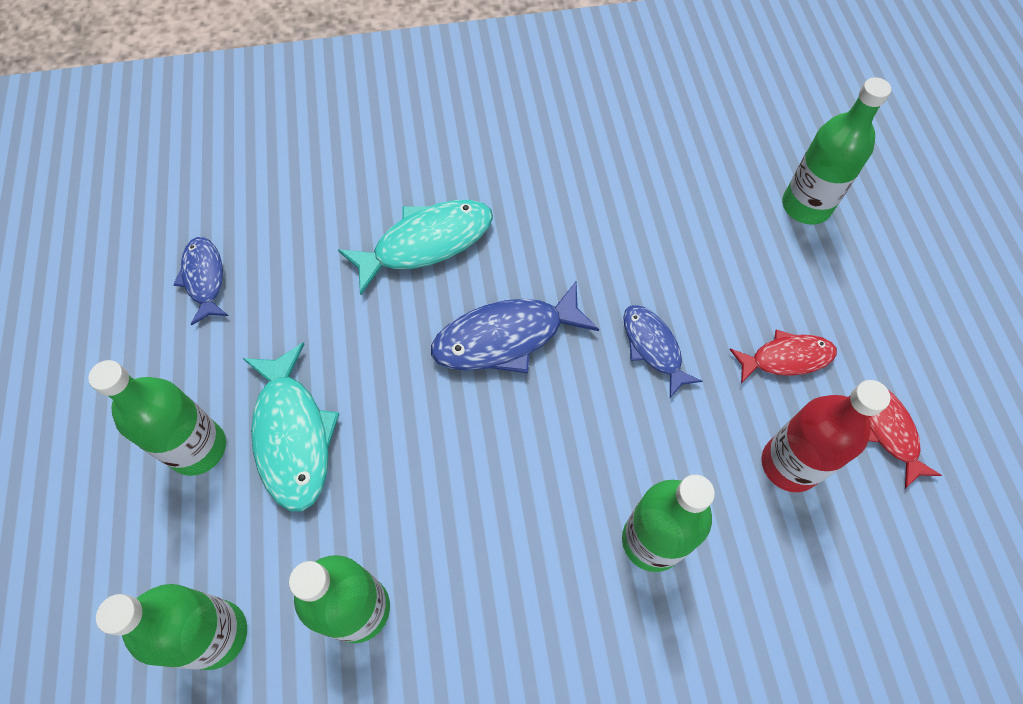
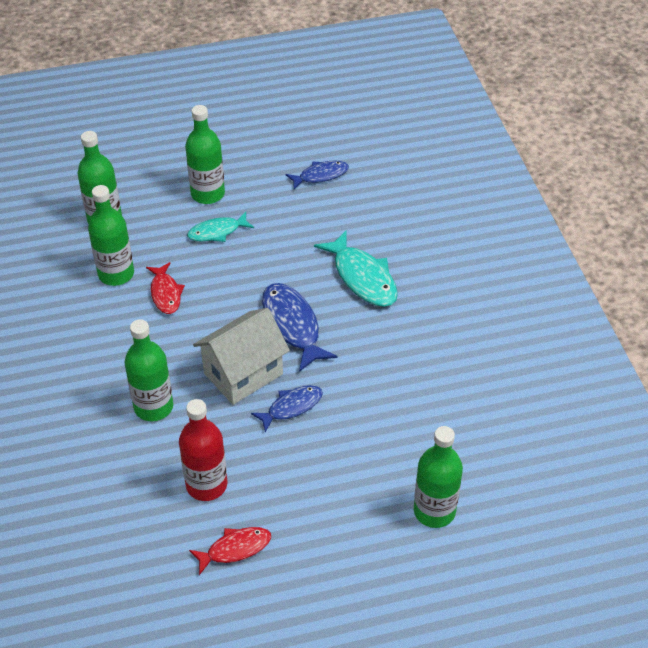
camera: 85 degrees right, 15 degrees down
turquoise fish [243,342,340,511] -> turquoise fish [187,212,254,242], size x0.62
red fish [729,330,837,383] -> red fish moved to [146,262,185,314]
none -> white house [193,308,290,405]

